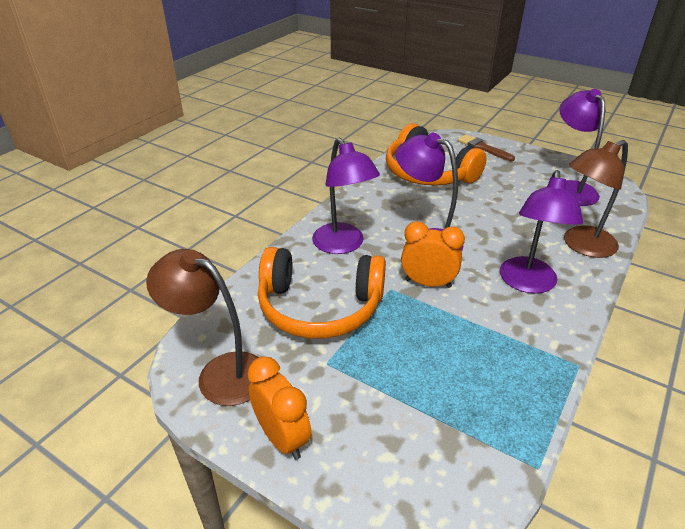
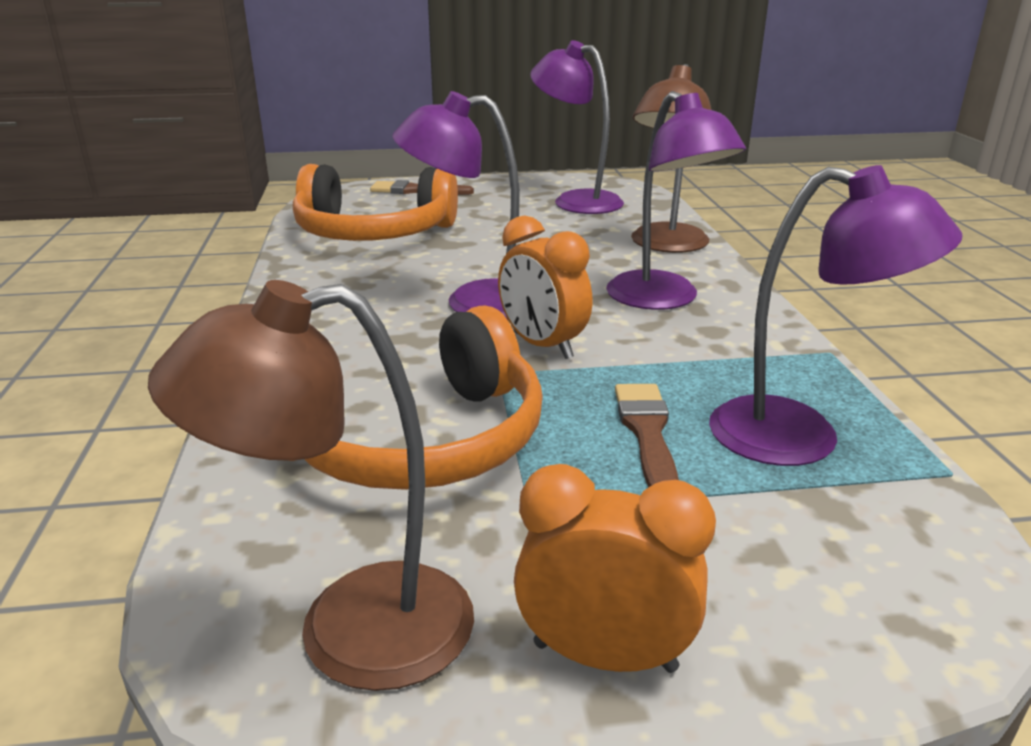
camera: 40 degrees left, 10 degrees down
purple lamp [312,138,380,254] -> purple lamp moved to [709,165,963,466]
orange clock [401,221,465,288] -> orange clock turned 105 degrees counterclockwise [498,216,593,359]
none -> brown brush [615,384,679,488]

